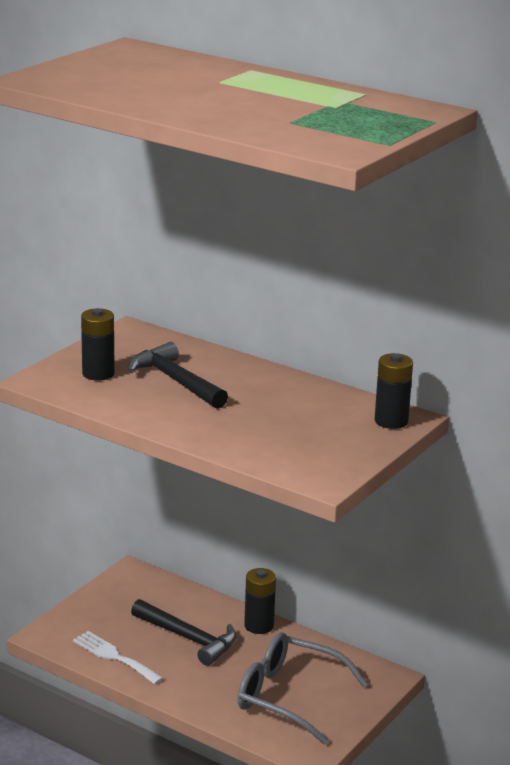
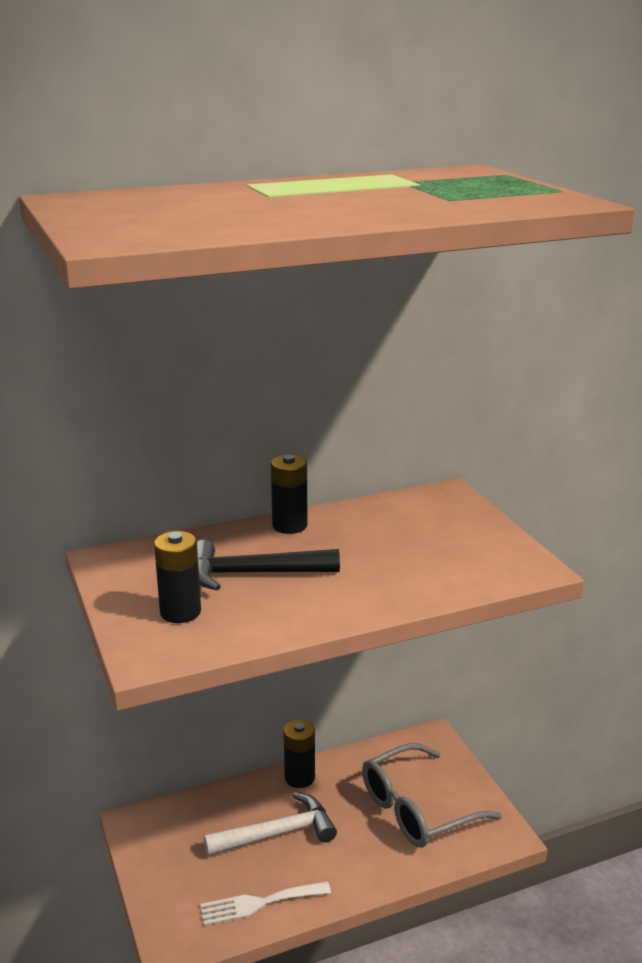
camera: 55 degrees left, 0 degrees up
black hammer [131,599,236,666] -> white hammer [204,792,337,856]
black battery [375,353,413,429] -> black battery moved to [271,455,307,534]

